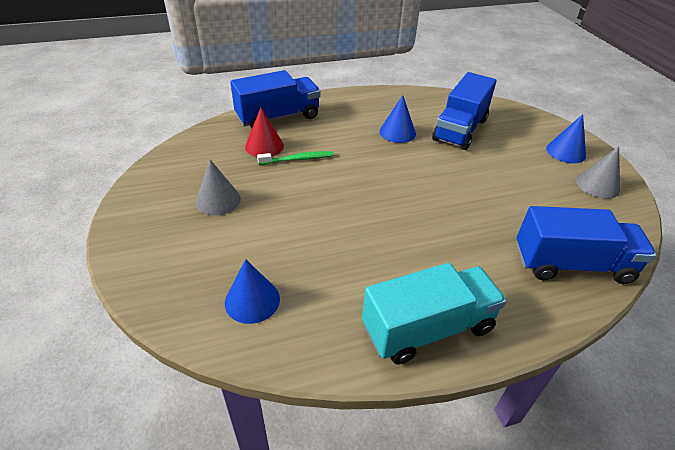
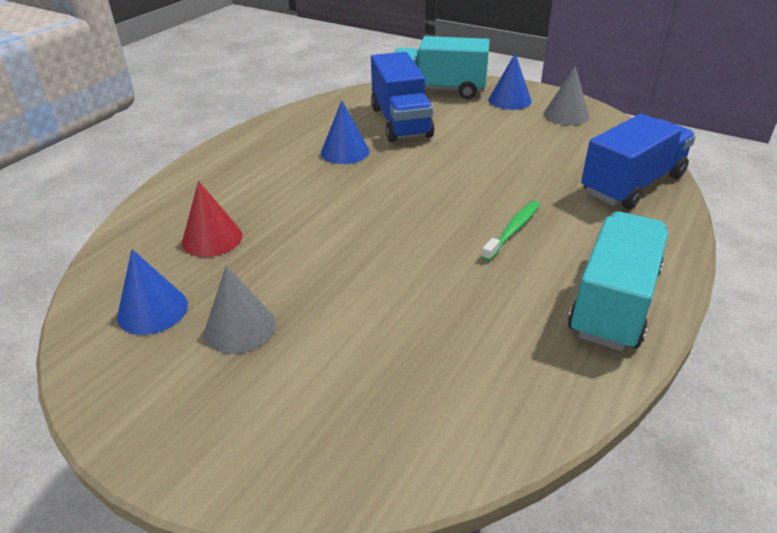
camera: 40 degrees left, 5 degrees down
blue cone [225,259,280,324] -> blue cone moved to [117,249,188,335]
blue truck [230,70,320,128] -> none
green toothbrush [257,151,334,165] -> green toothbrush moved to [481,201,540,261]
none -> turquoise truck [394,36,490,99]

